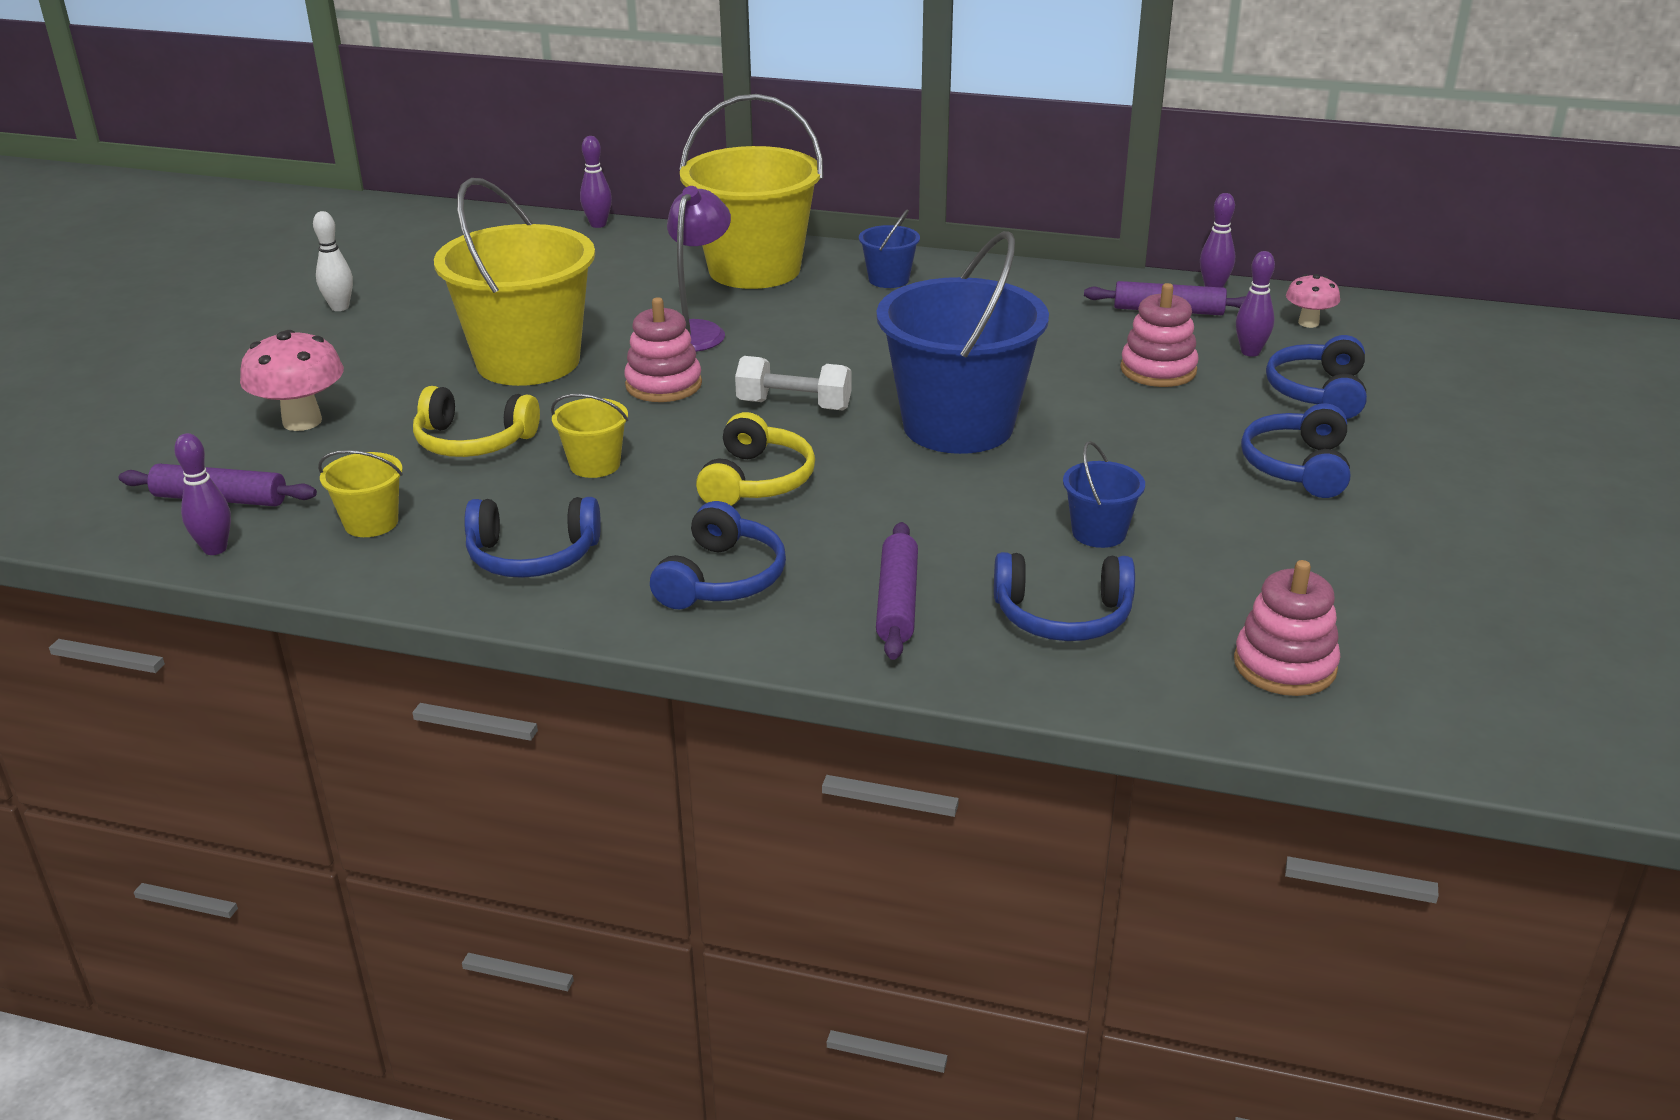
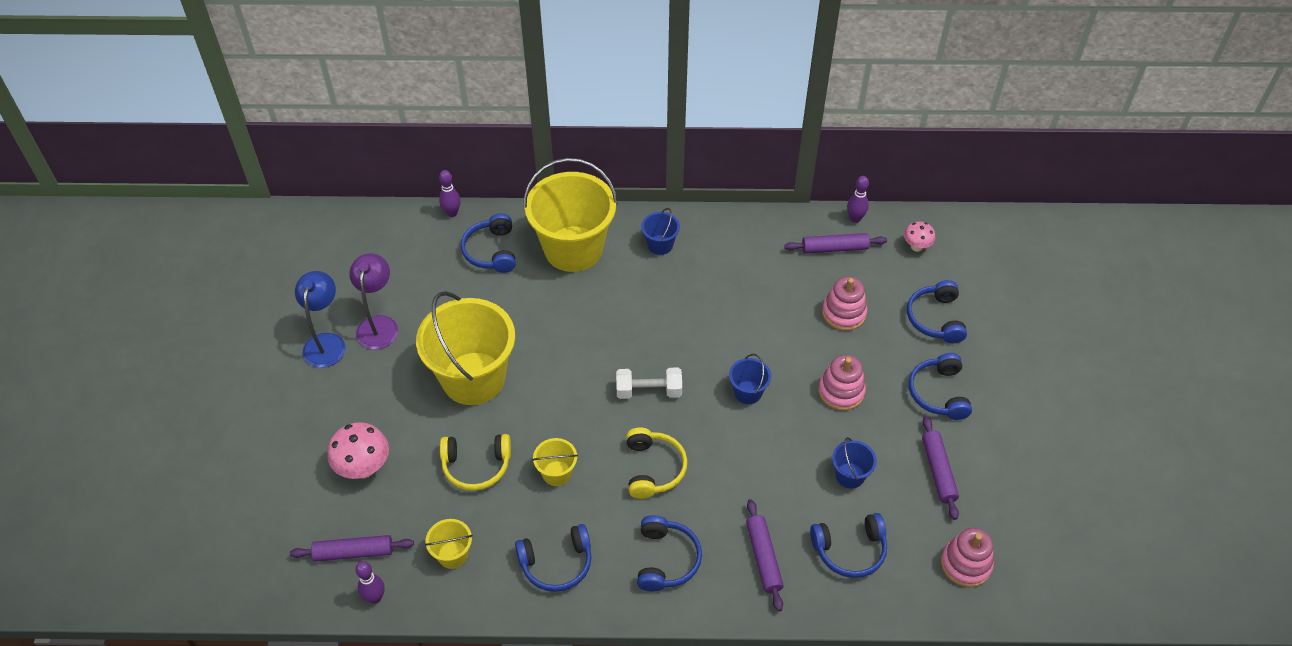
camera: 15 degrees left, 20 degrees up
white bowling pin [313,211,353,311] -> blue lamp [295,271,346,368]
pink stacking toy [624,297,702,402] -> pink stacking toy moved to [818,355,866,411]
purple lamp [667,186,731,352] -> purple lamp moved to [349,253,398,350]
blue bucket [876,231,1049,454] -> blue bucket [729,354,771,404], size x0.44
purple bowling pin [1236,251,1275,357] -> none
none -> blue headphones [461,213,516,273]
none -> purple rolling pin [922,416,959,520]

